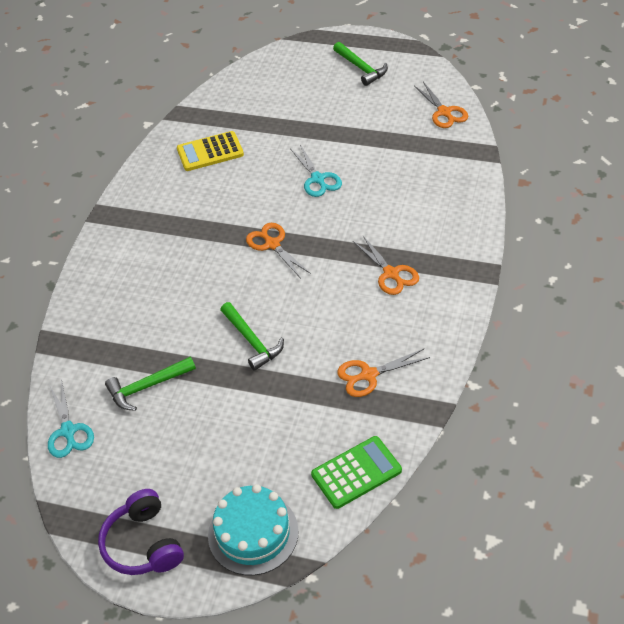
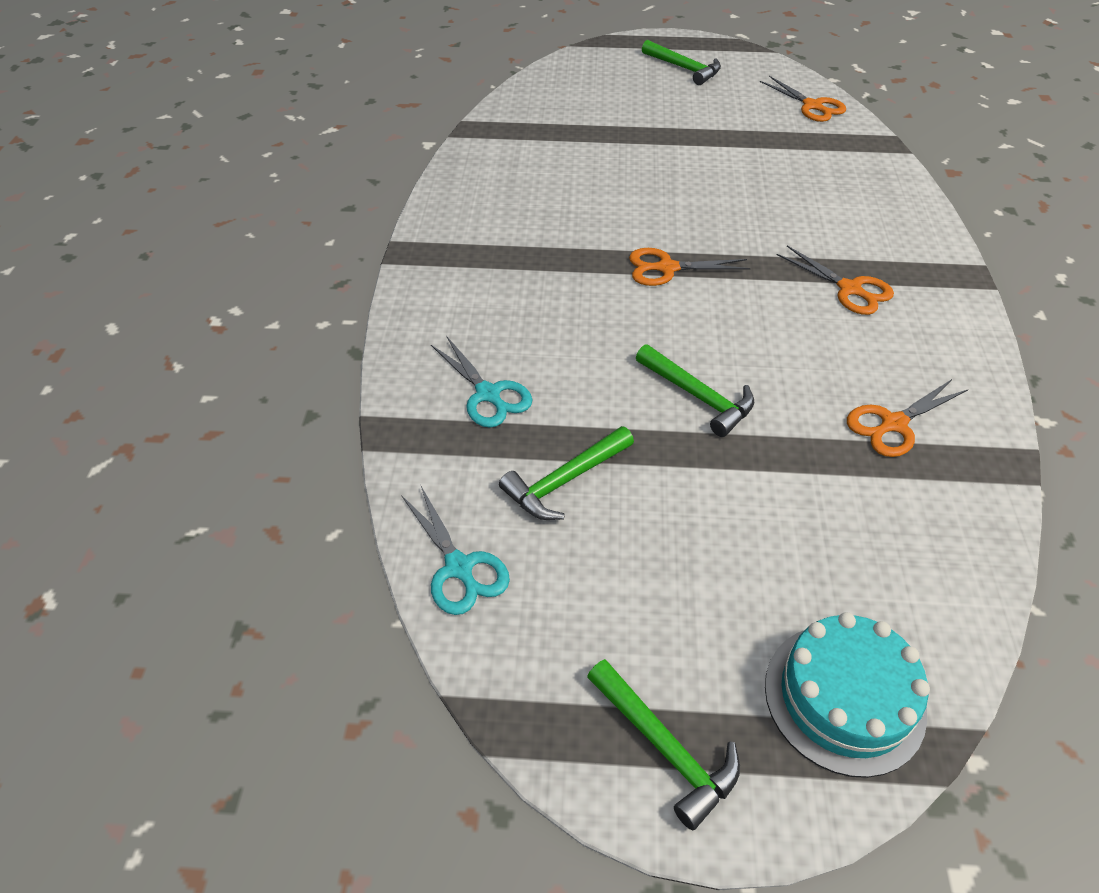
camera: 15 degrees left, 0 degrees up
purple headphones [98,489,184,575] -> green hammer [587,659,740,830]
yellow calculator [177,131,244,171] -> none
orange scissors [246,223,311,279] -> orange scissors turned 45 degrees counterclockwise [629,248,751,286]
turquoise scissors [291,145,342,197] -> turquoise scissors moved to [431,336,533,428]
green calculator [311,436,402,509] -> none

